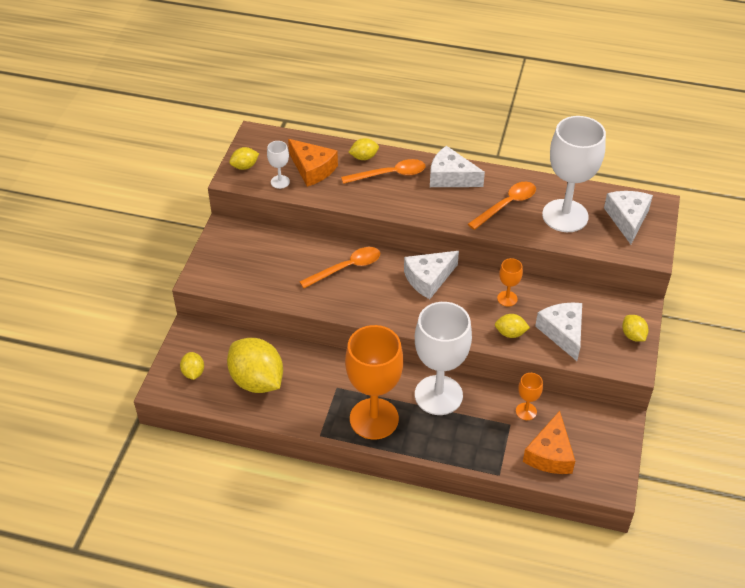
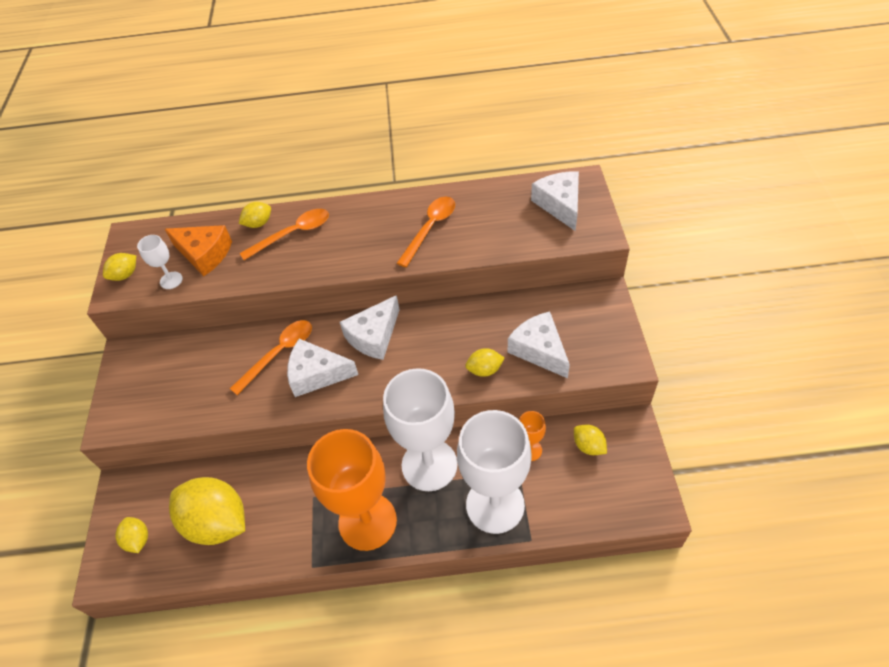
camera: 15 degrees left, 5 degrees up
white cheese [430,146,485,187] -> white cheese moved to [287,339,358,397]
orange goblet [497,258,523,307] -> none
orange cheese [523,411,575,474] -> none
white goblet [542,116,606,232] -> white goblet moved to [457,410,532,534]
yellow lemon [622,315,649,342] -> yellow lemon moved to [574,424,607,455]

